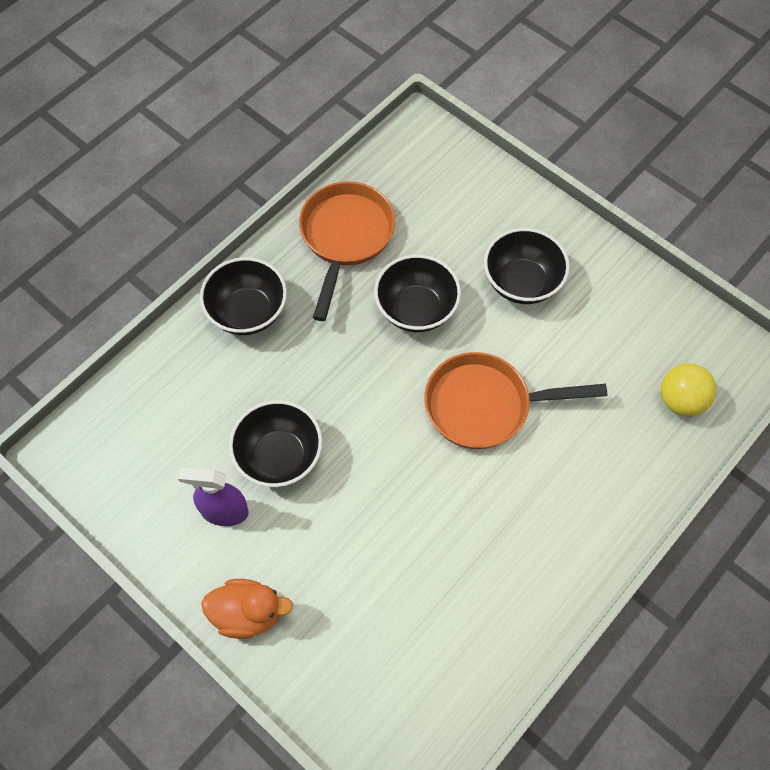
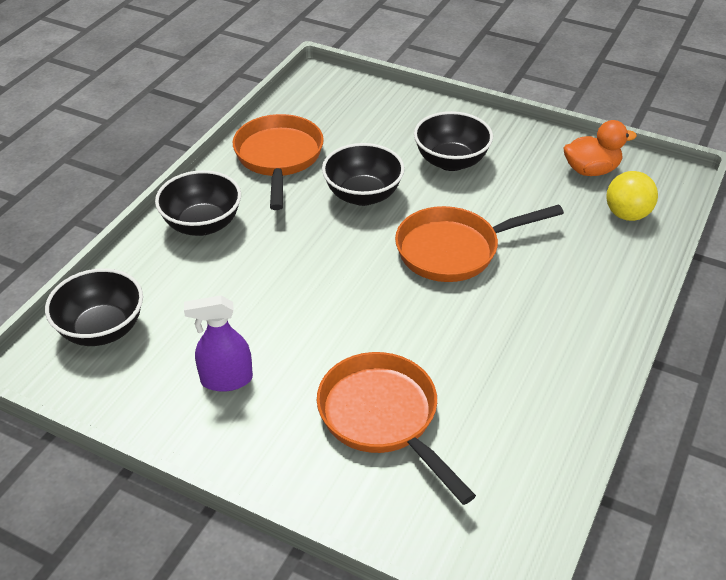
camera: 15 degrees left, 20 degrees down
orange duck [201,579,293,639] -> orange duck moved to [564,120,637,176]
black bowl [229,400,322,487] -> black bowl moved to [45,268,143,346]
none -> orange pan [317,352,476,505]

